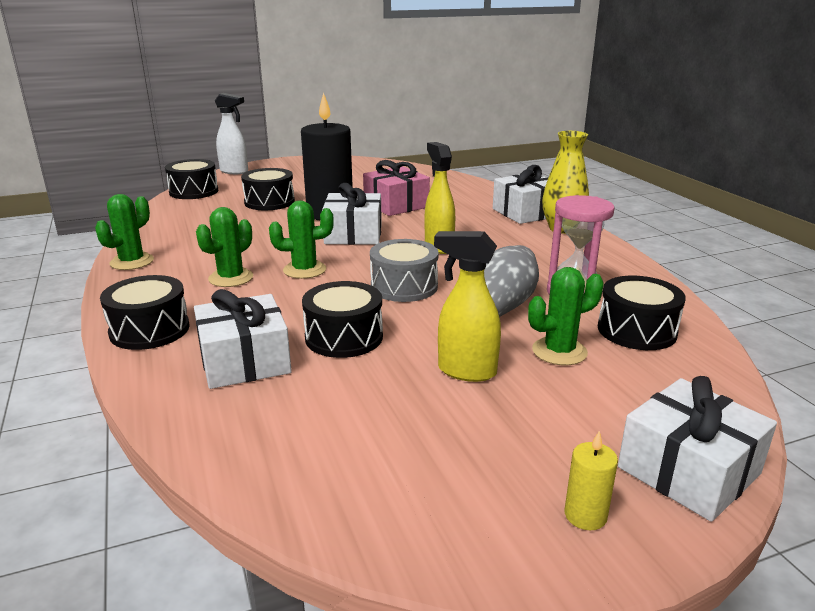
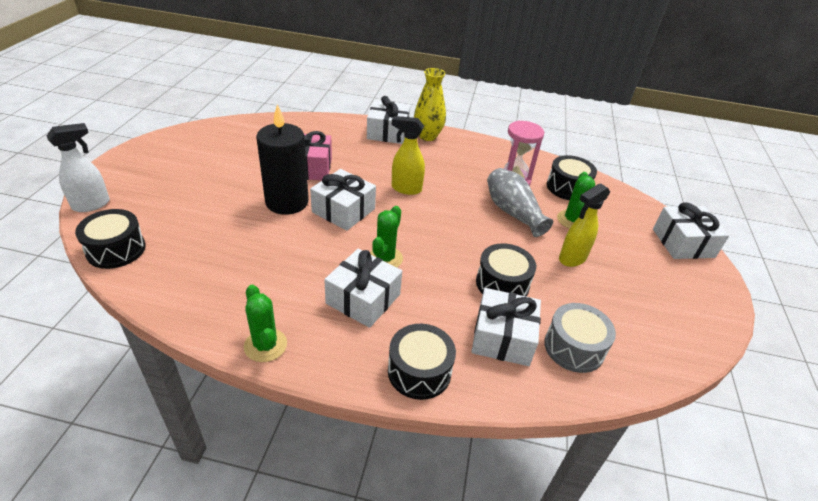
camera: 60 degrees left, 15 degrees up
green cactus [196,207,253,287] -> white gift [324,249,402,328]
black drum [241,168,295,210] -> none
grey drum [370,239,439,302] -> grey drum moved to [544,303,616,373]
yellow candle [564,430,618,530] -> none

